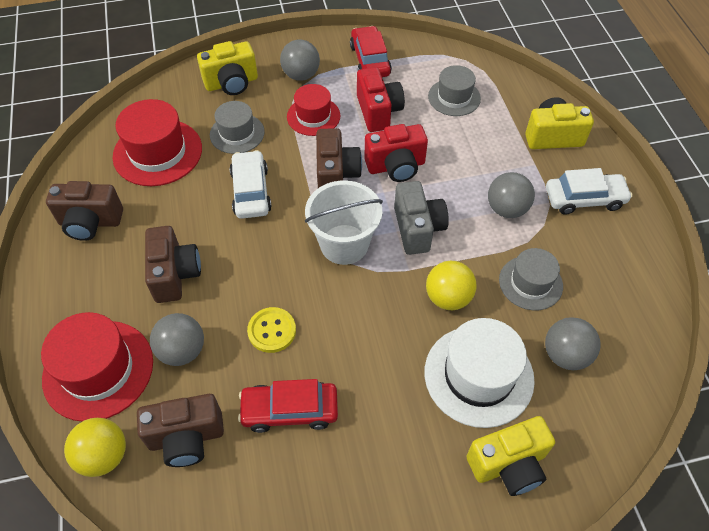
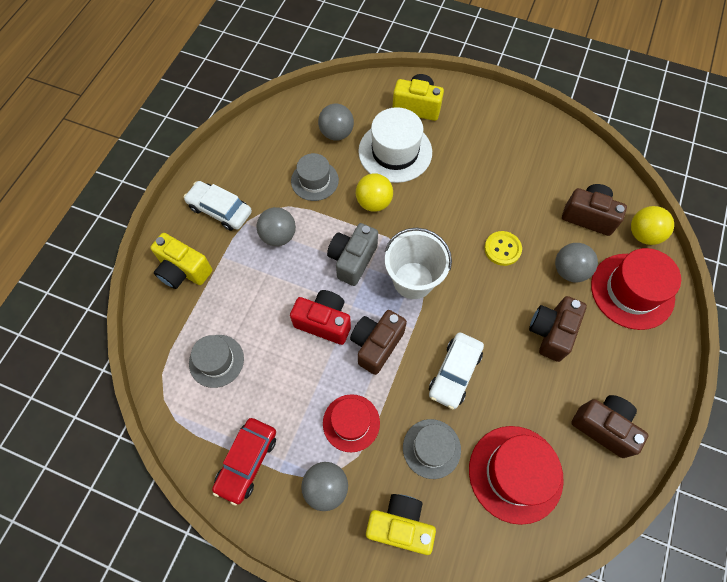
camera: 145 degrees left, 10 degrees up
red car [238,379,338,433] -> none
red camera [357,67,405,132] -> none

